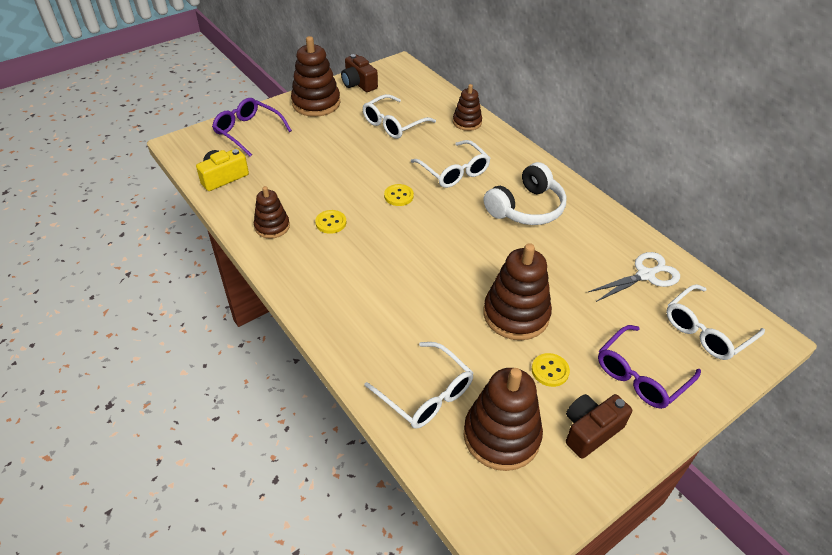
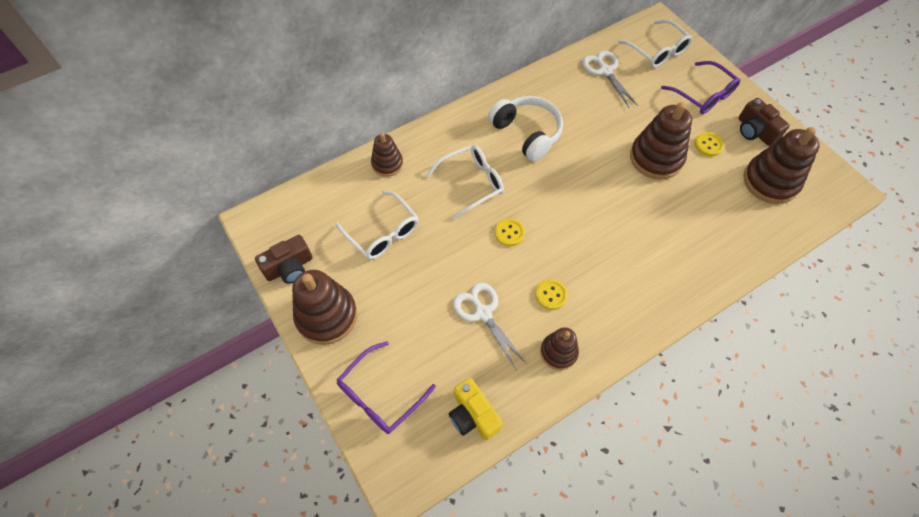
camera: 85 degrees left, 15 degrees up
white glasses [364,342,474,429] -> none
none -> white scissors [453,283,527,369]

